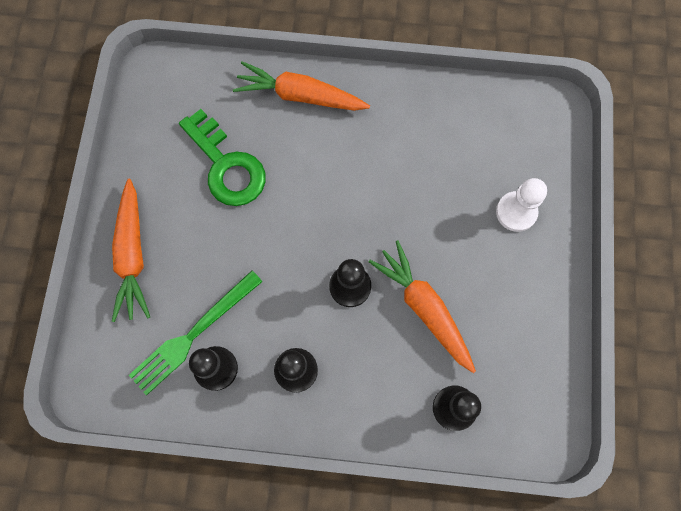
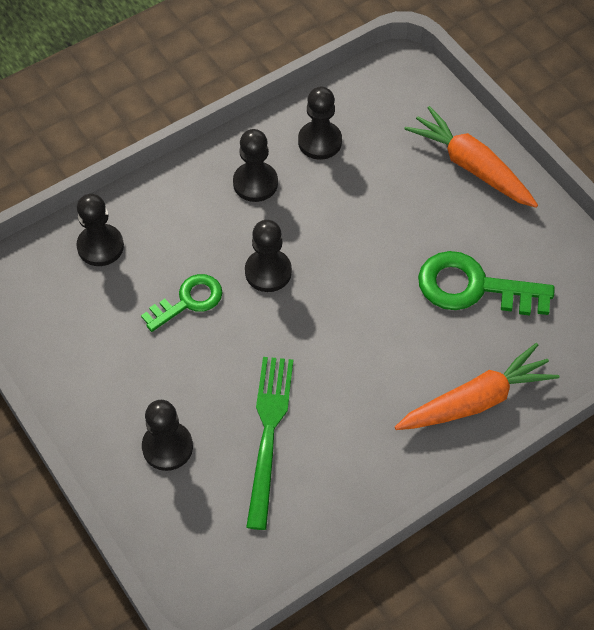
camera: 140 degrees right, 15 degrees down
green fork [129,270,263,395] -> green fork moved to [246,357,293,530]
orange carrot [369,240,476,373] -> green key [141,274,222,332]
white pawn [496,178,547,232] -> black pawn [142,400,193,471]

